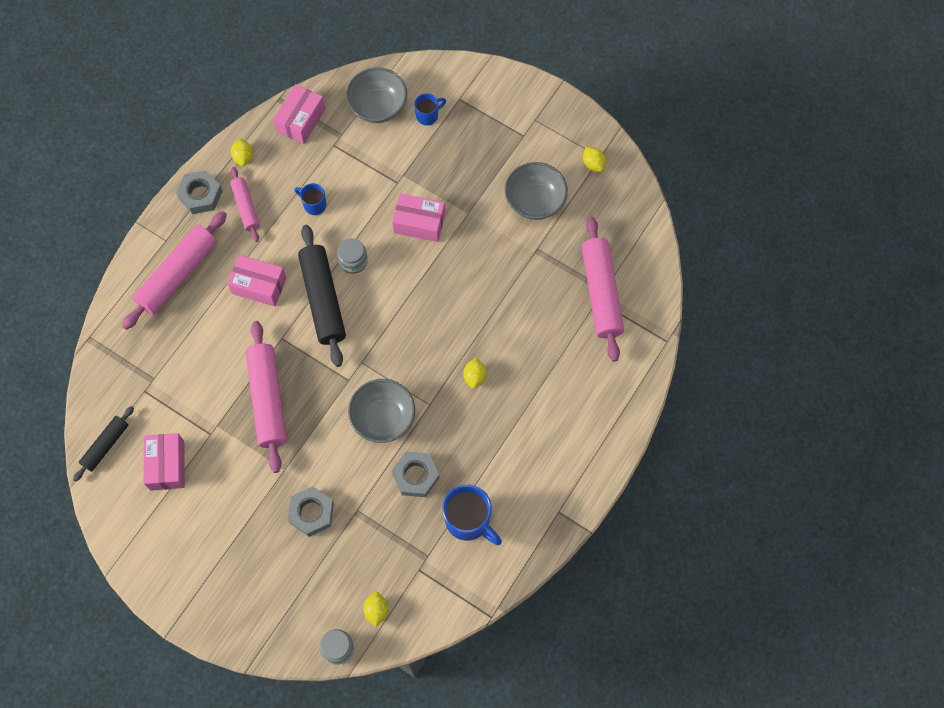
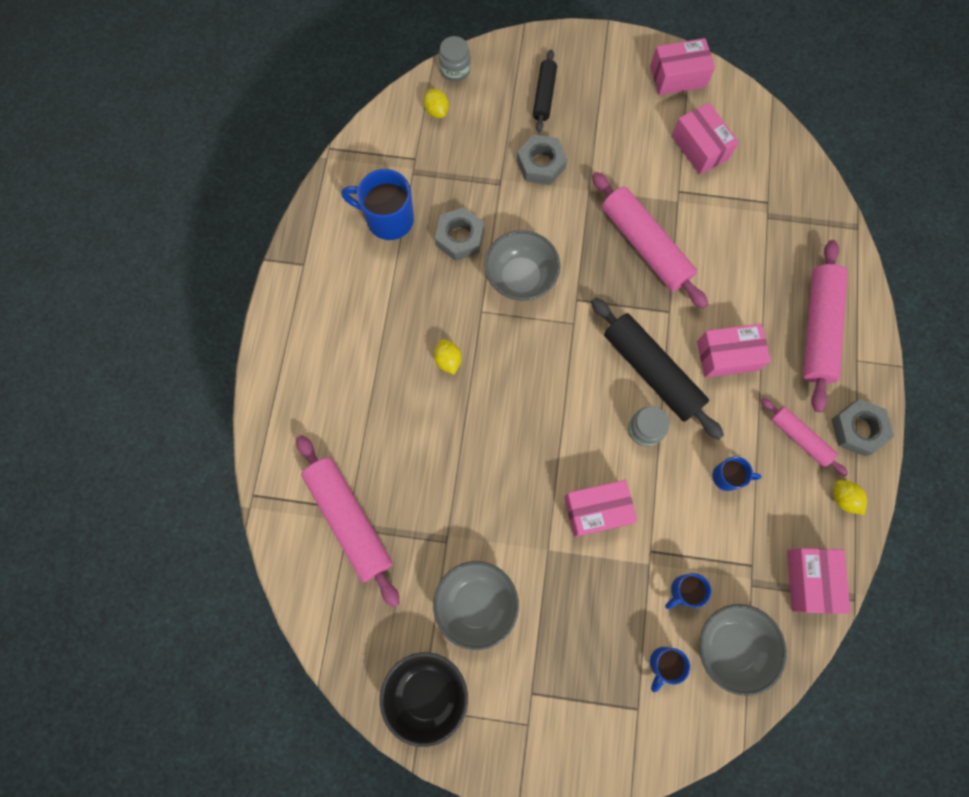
camera: 155 degrees right, 5 degrees up
black rolling pin [73,406,134,482] -> black rolling pin moved to [533,50,557,132]
yellow lemon [583,147,606,172] -> black bowl [380,652,468,747]
none -> pink box [650,38,715,95]
none -> blue mug [665,573,712,609]

